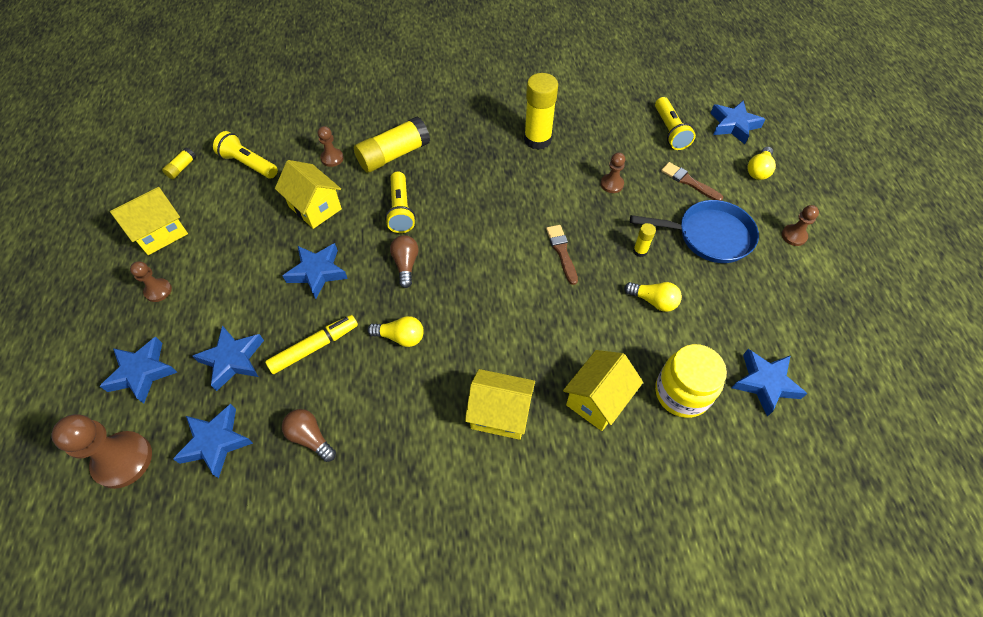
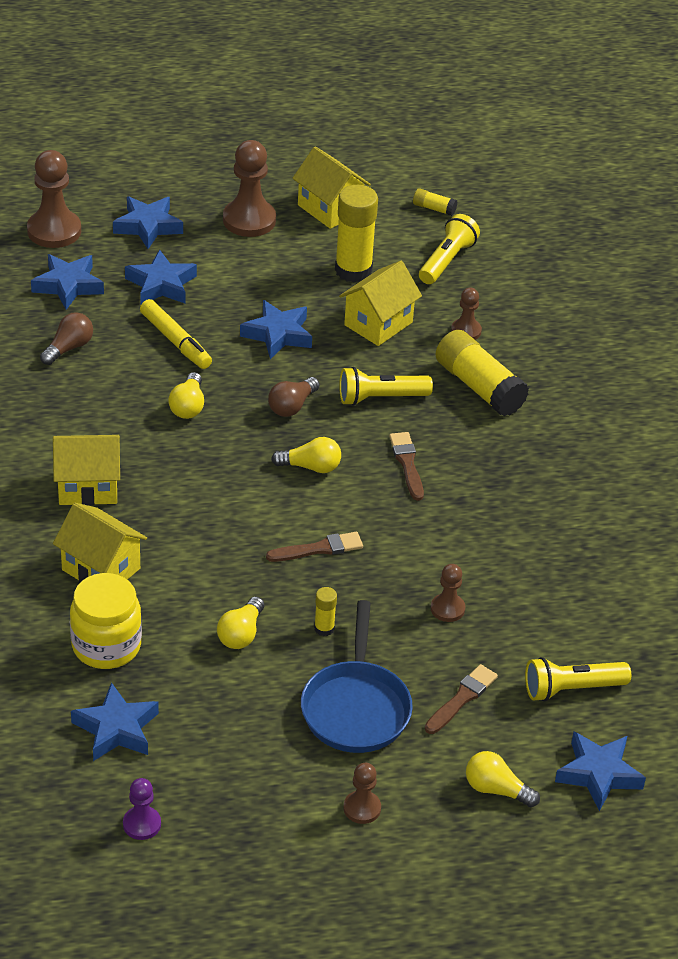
camera: 85 degrees right, 15 degrees down
brown pawn [130,261,172,302] -> brown pawn [223,140,276,237], size x1.84
brown light bulb [390,235,419,288] -> brown light bulb turned 135 degrees clockwise [268,377,320,417]
yellow house [465,369,535,440] -> yellow house turned 75 degrees clockwise [53,435,120,505]
yellow glue stick [524,73,558,150] -> yellow glue stick moved to [335,185,378,282]
none -> purple pawn [123,778,161,840]
none -> yellow light bulb [271,437,341,473]
none -> brown brush [389,432,424,501]

